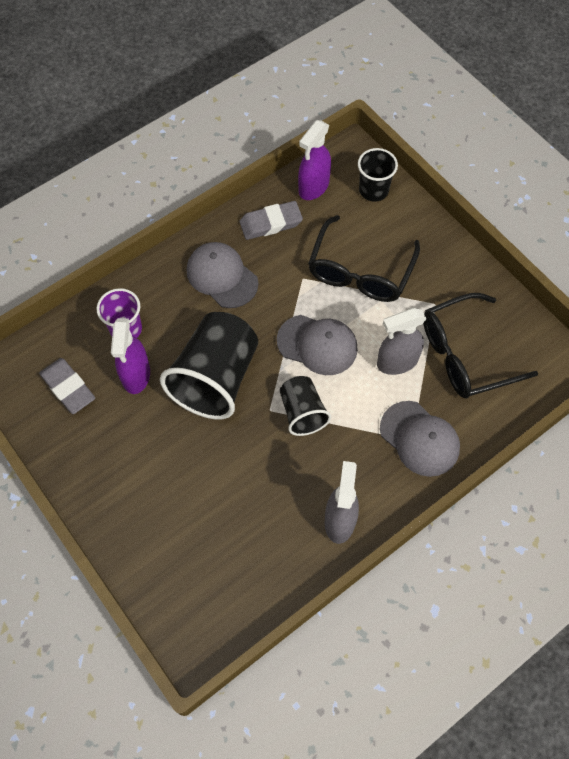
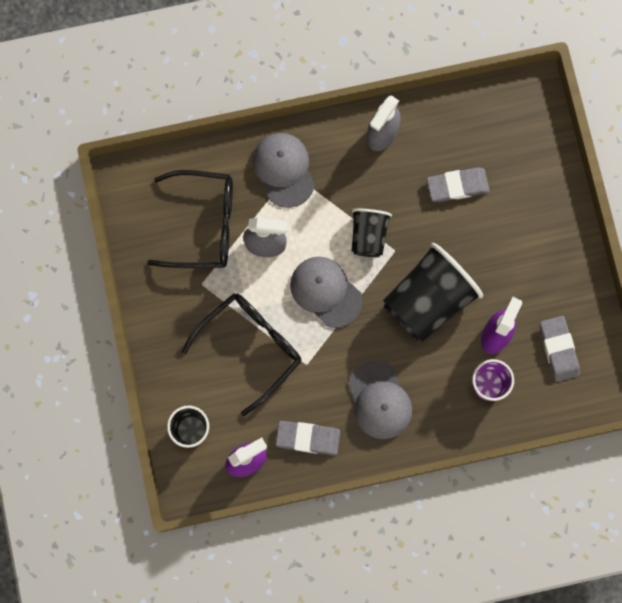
camera: 155 degrees left, 15 degrees up
none -> grey eraser [427,167,490,202]

